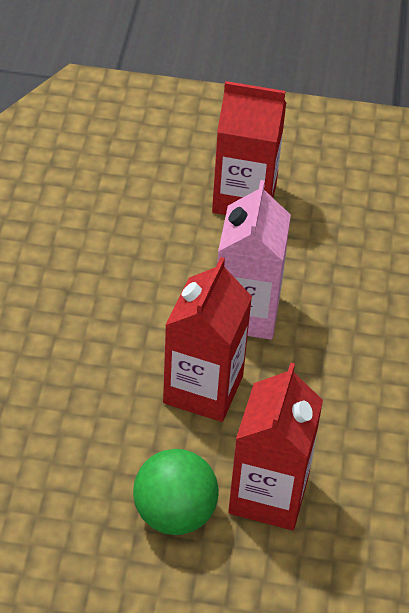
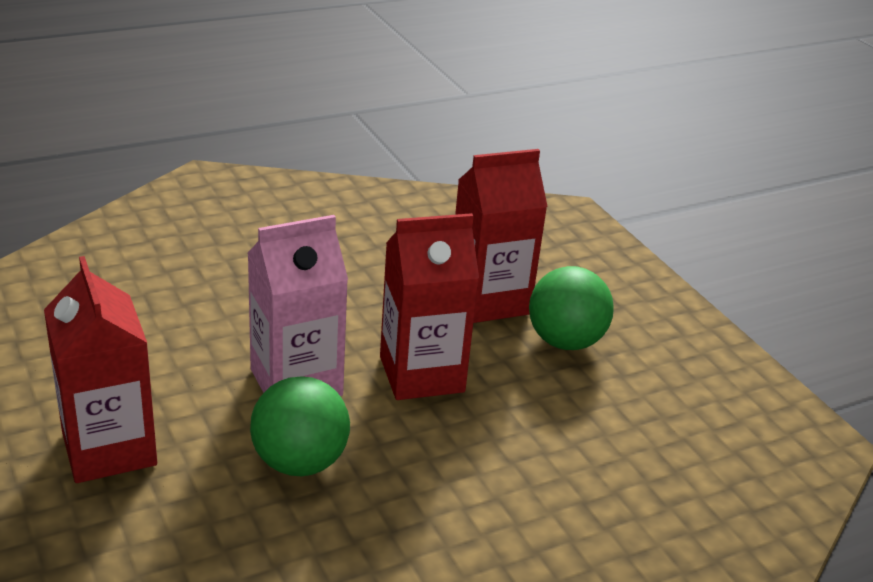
camera: 125 degrees left, 15 degrees down
none -> green ball [250,376,350,476]

